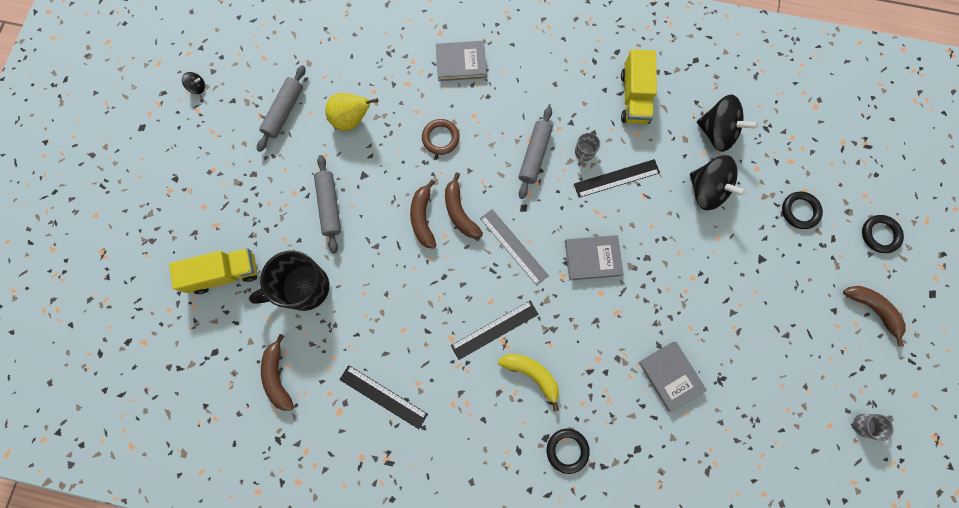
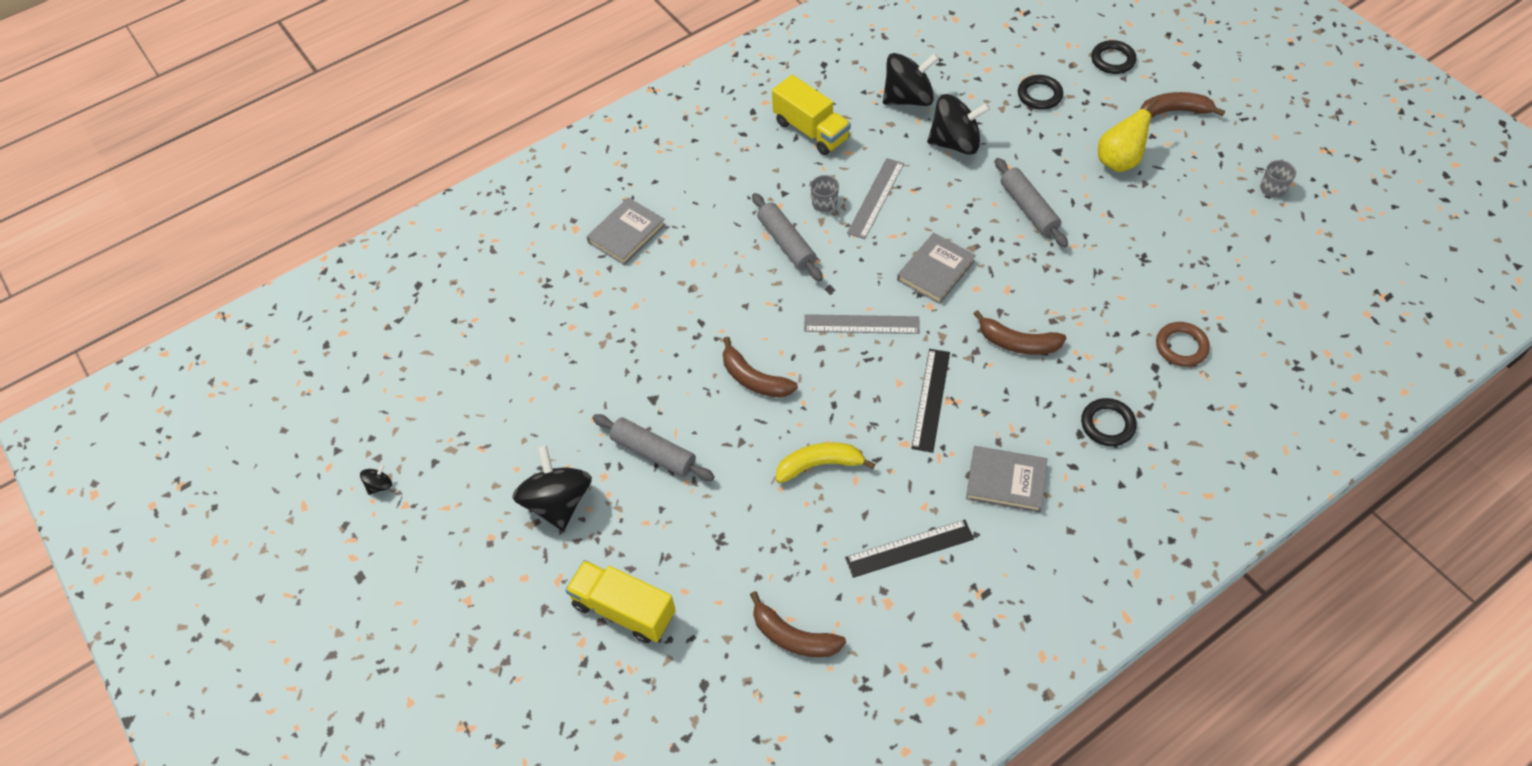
camera: 45 degrees left, 20 degrees down
yellow truck [169,248,257,294] -> yellow truck turned 90 degrees counterclockwise [565,560,676,643]
black mug [249,250,329,311] -> none
grey rolling pin [257,65,305,152] -> grey rolling pin moved to [995,158,1068,247]
yellow pear [325,93,378,131] -> yellow pear moved to [1098,98,1158,172]
brown ring [422,119,460,155] -> brown ring moved to [1156,322,1210,367]
brown banana [445,172,483,239] -> brown banana moved to [973,310,1066,355]
yellow banana [498,354,559,411] -> yellow banana moved to [776,442,875,483]
black ruler [574,159,660,198] -> grey ruler [847,158,904,239]
grey book [638,342,707,412] -> grey book moved to [966,446,1047,513]
none -> black spinning top [512,446,592,531]

